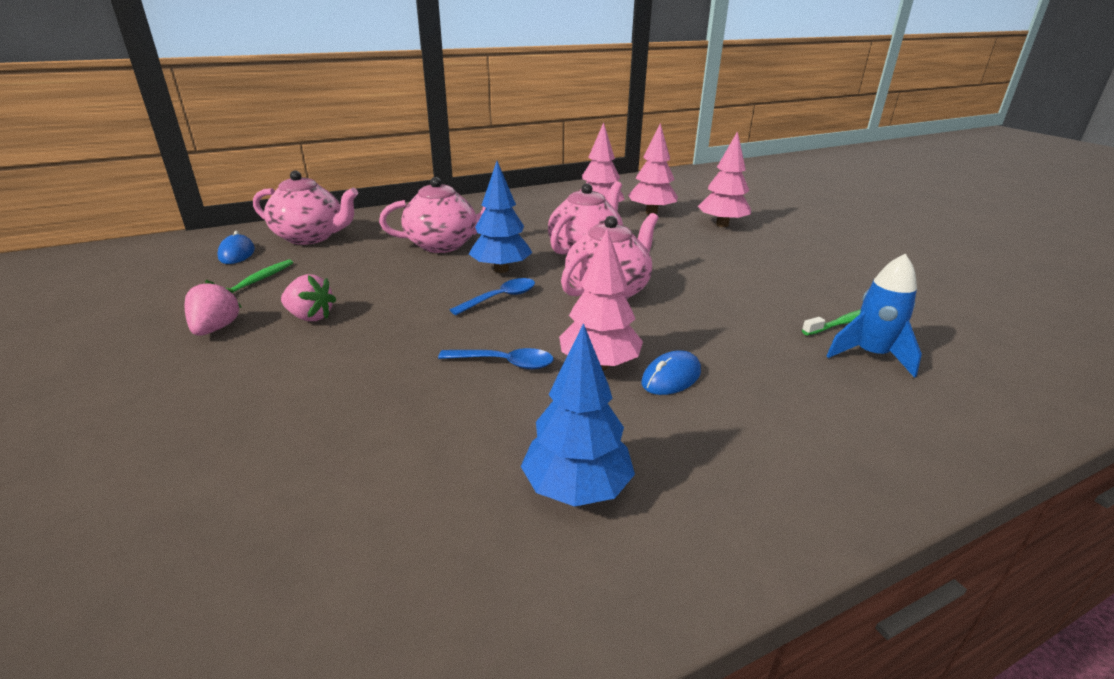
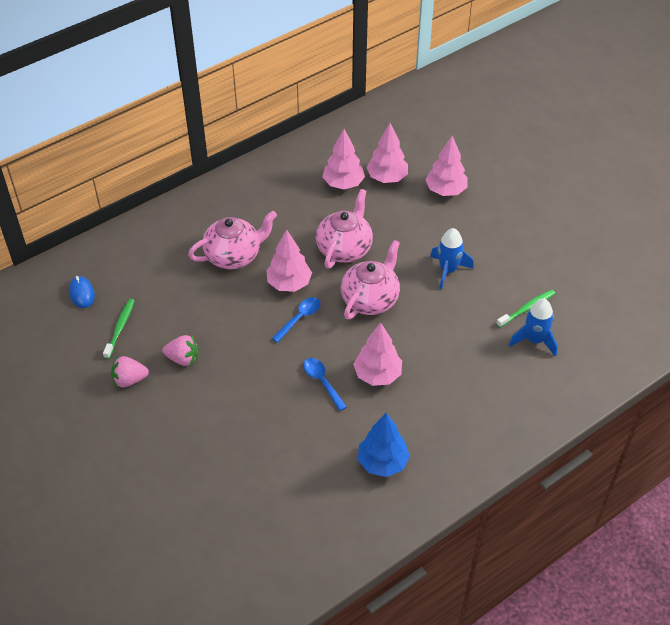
camera: 10 degrees left, 20 degrees up
pink strawberry [185,280,242,336] -> pink strawberry turned 90 degrees counterclockwise [111,356,149,388]
pink teapot [253,170,358,245] -> none
blue spoon [438,348,554,369] -> blue spoon turned 120 degrees counterclockwise [303,358,347,411]
blue tree [469,161,533,273] -> pink tree [266,229,312,292]
blue mouse [641,350,701,395] -> none
none -> blue rocket [430,228,473,290]

